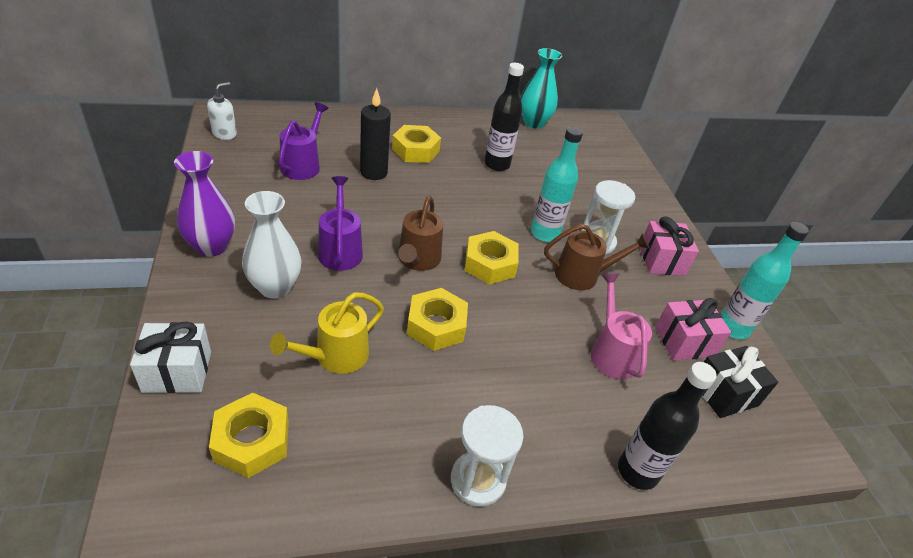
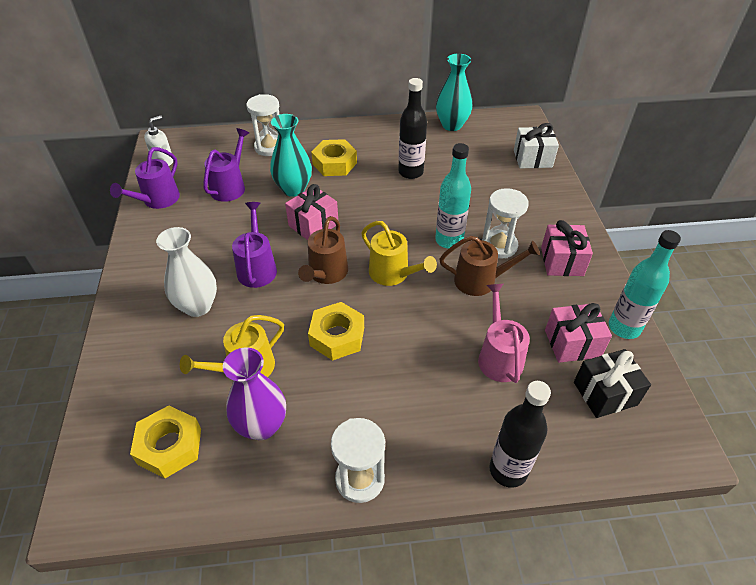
camera: 10 degrees right, 5 degrees up
white gift [130,322,211,393] -> white gift moved to [514,123,559,168]
purple vase [174,151,235,257] -> purple vase moved to [223,348,286,440]
black candle [360,88,391,180] -> turquoise vase [270,114,312,197]
yellow nut [465,231,519,284] -> yellow watering can [361,221,437,286]
none -> purple watering can [110,147,180,209]
none -> white hourglass [246,94,280,156]
none -> pink gift [285,184,338,240]

